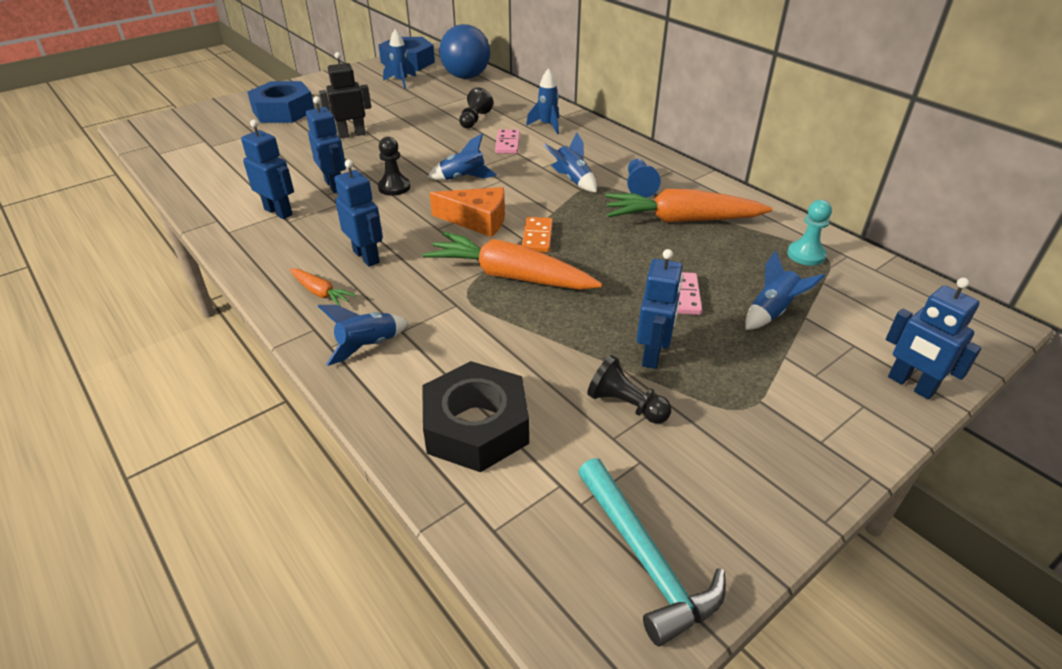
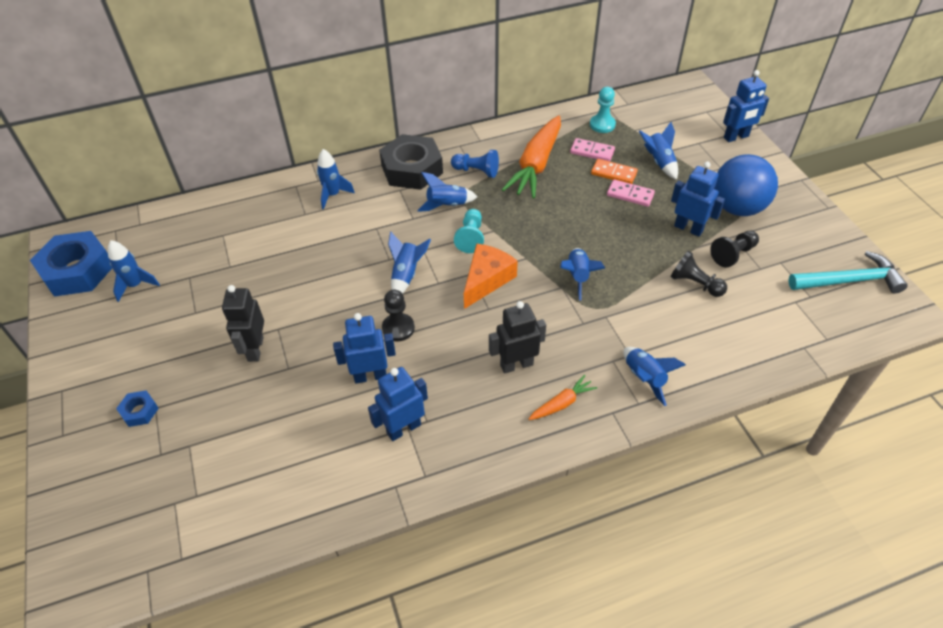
camera: 70 degrees left, 10 degrees up
blue nut [247,81,314,123] -> blue nut [116,390,159,427], size x0.45
blue robot [334,160,383,267] -> black robot [489,301,546,374]
black nut [422,361,529,472] -> black nut moved to [379,134,443,190]
orange carrot [423,232,602,290] -> blue rocket [560,248,605,301]
blue ball [439,24,490,79] -> blue ball moved to [714,154,778,216]
black pawn [459,87,493,129] -> black pawn moved to [670,251,727,297]
pink domino [495,129,520,154] -> pink domino moved to [570,138,615,161]
orange domino [522,217,553,252] -> orange domino moved to [591,159,638,184]
none -> turquoise pawn [454,209,484,253]

